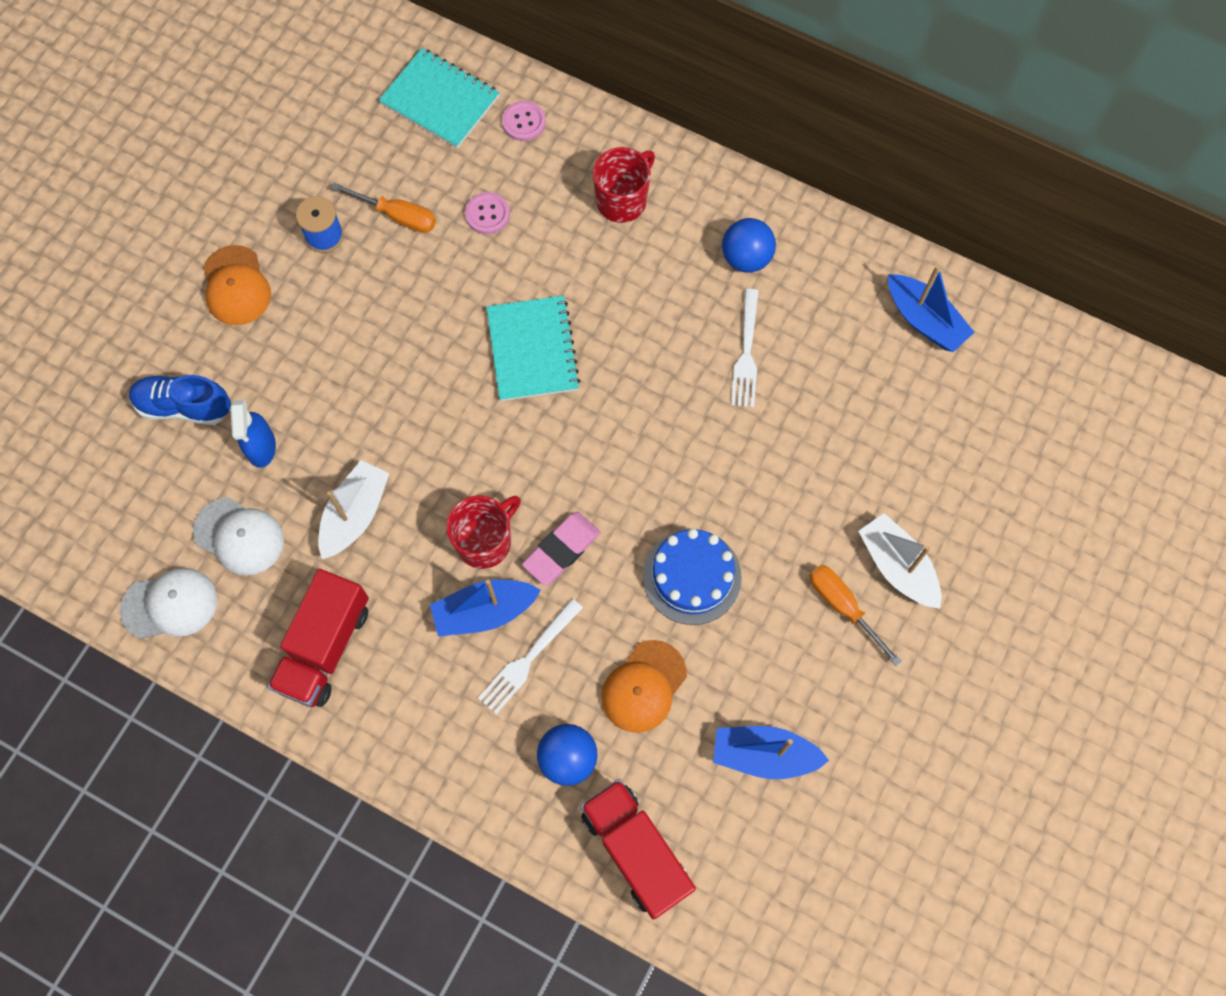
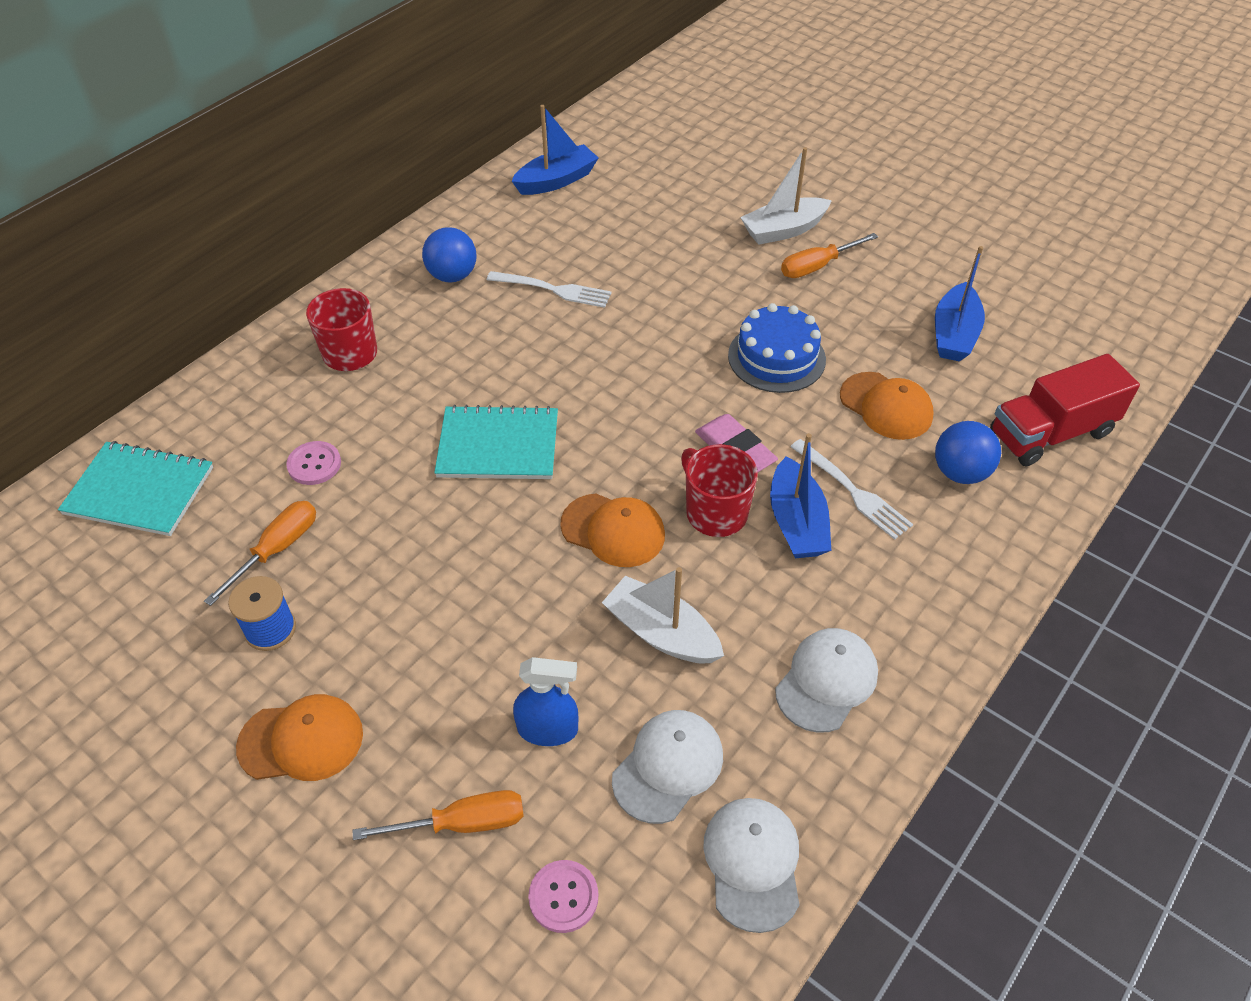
camera: 80 degrees left, 20 degrees down
blue shoe [129,375,231,425] -> orange screwdriver [353,790,524,840]
red truck [268,569,369,707] -> white cap [775,628,878,733]
turquoise notebook [379,48,500,148] -> turquoise notebook turned 60 degrees clockwise [58,441,213,536]
pink button [502,101,546,141] -> pink button moved to [528,860,598,933]
none -> orange cap [560,493,665,567]

